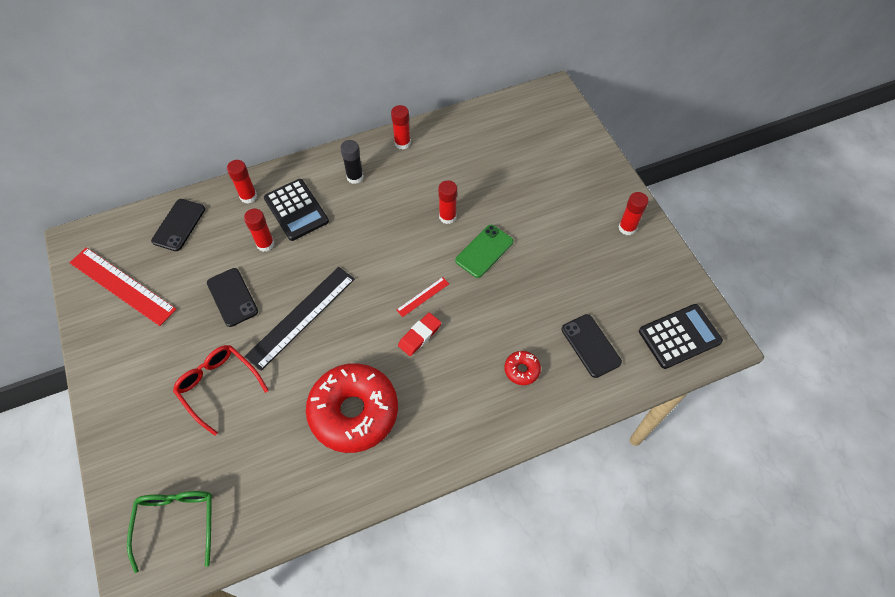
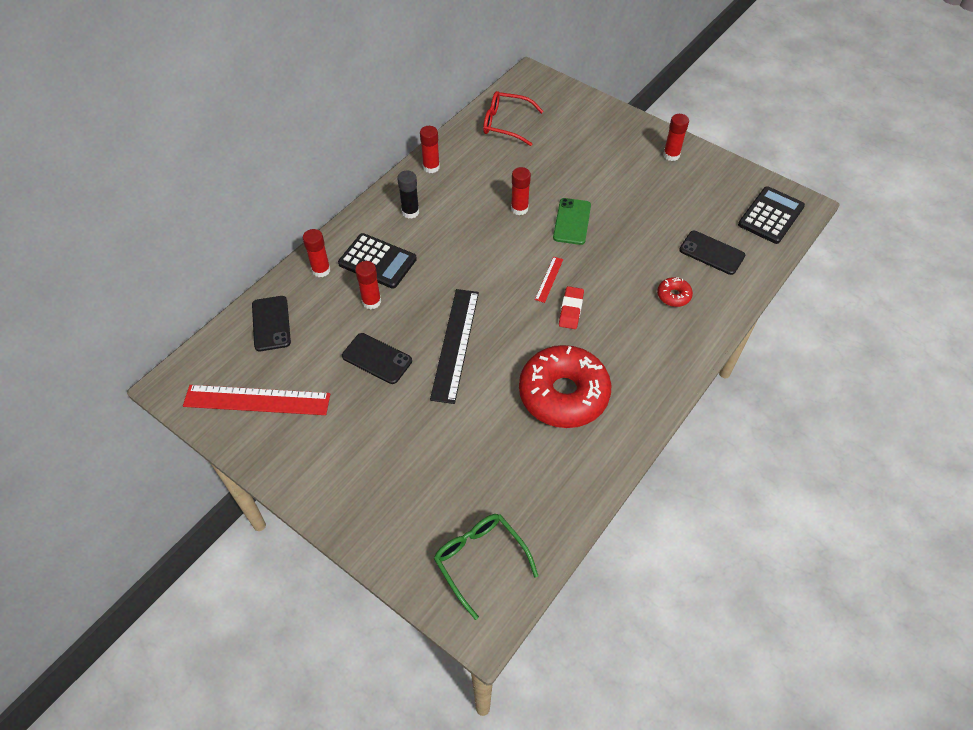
camera: 30 degrees left, 5 degrees down
red glasses [173,345,269,436] -> red glasses moved to [483,91,543,146]

